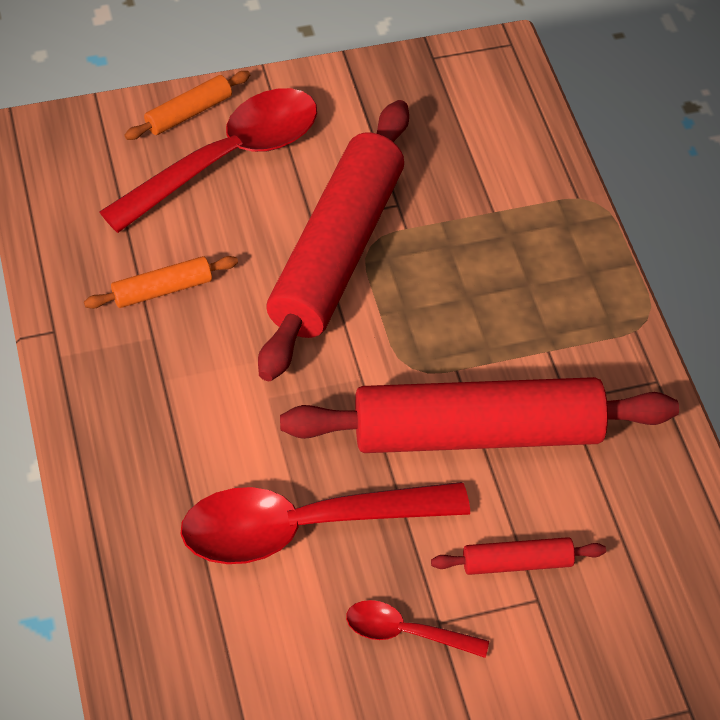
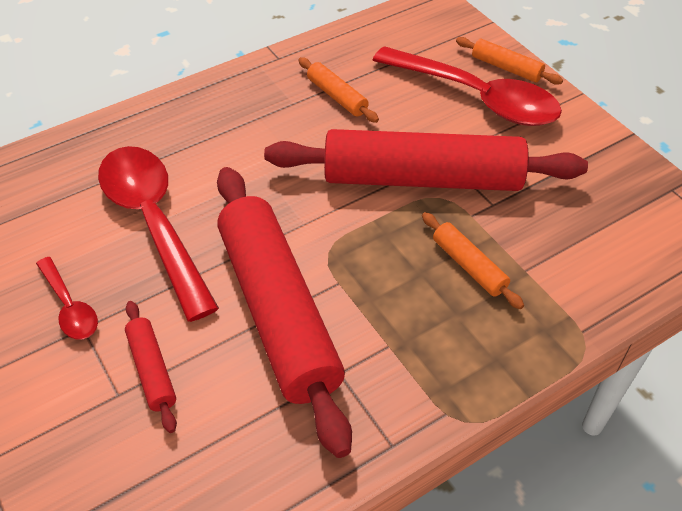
camera: 75 degrees right, 5 degrees down
red spoon [346,600,489,658] -> red spoon turned 150 degrees clockwise [36,257,98,339]
none -> orange rolling pin [422,212,524,309]

